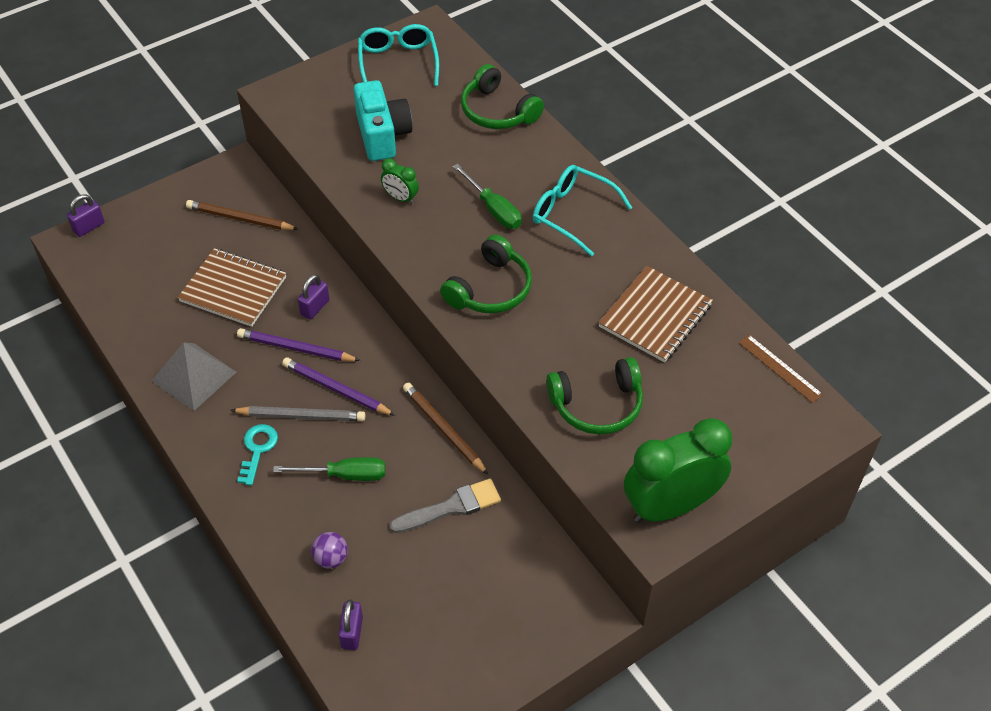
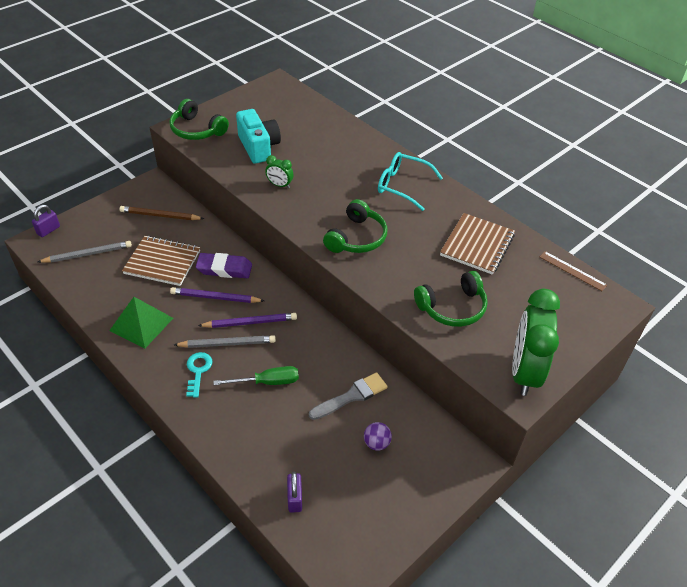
camera: 10 degrees left, 5 degrees down
grey pyramid [152,342,236,411] -> green pyramid [109,297,173,348]
purple pencil [282,358,395,416] -> purple pencil turned 150 degrees clockwise [198,313,297,328]
purple padlock [298,274,329,320] -> purple eraser [196,253,252,278]
purple ball [311,532,348,569] -> purple ball moved to [364,422,392,451]
turquoise glasses [358,24,439,86] -> none
brown pencil [403,383,488,475] -> none
green screwdriver [453,164,522,229] -> none
green headphones [461,64,544,129] -> green headphones moved to [169,99,229,140]
green clock [624,418,732,523] -> green clock turned 45 degrees counterclockwise [512,289,560,396]
none -> grey pencil [38,241,132,263]

